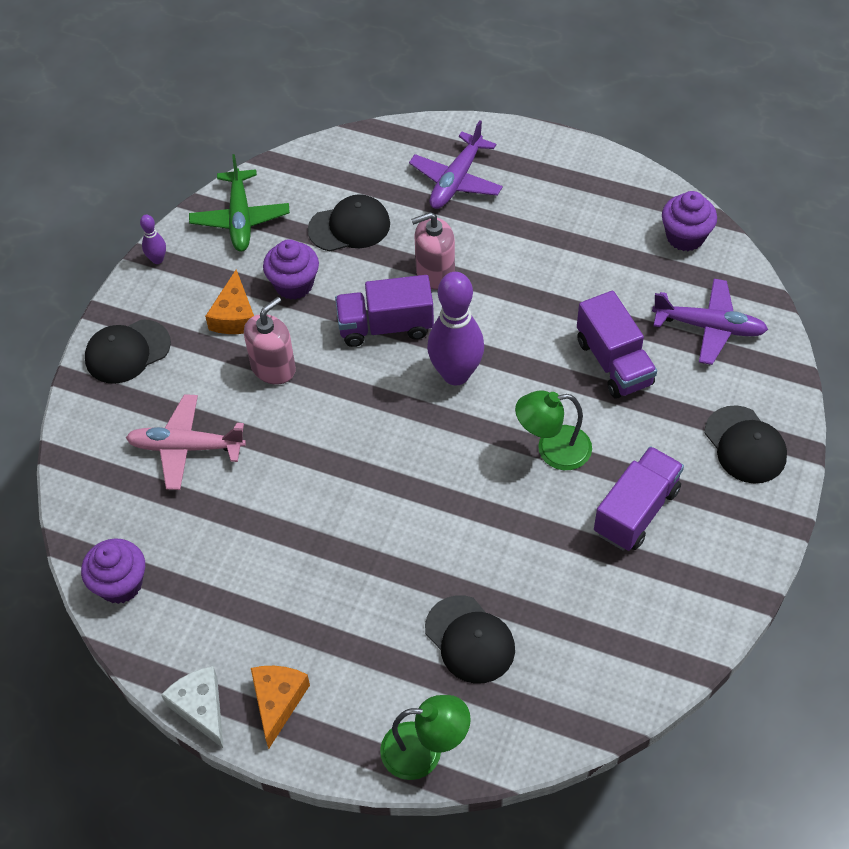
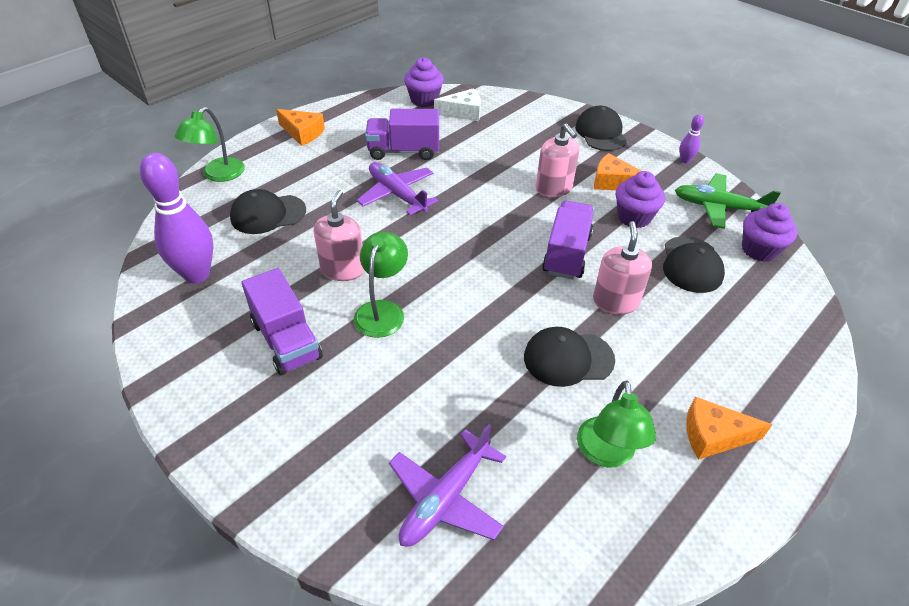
camera: 110 degrees right, 10 degrees down
pink plane [126,394,246,490] -> none
white cheese [161,666,223,748] -> white cheese moved to [434,88,481,121]
purple plane [409,120,503,209] -> purple plane moved to [357,162,439,215]
purple bowling pin [427,272,484,385] -> purple bowling pin moved to [140,153,213,283]
purple truck [577,291,657,399] -> purple truck moved to [365,109,439,160]
purple cupcake [662,191,717,251] -> purple cupcake moved to [742,203,797,262]
black cap [705,405,787,484] -> black cap moved to [524,327,615,387]
none -> pink soap dispenser [314,190,364,281]
none -> green lamp [577,381,656,468]
none -> orange cheese [686,397,772,460]

